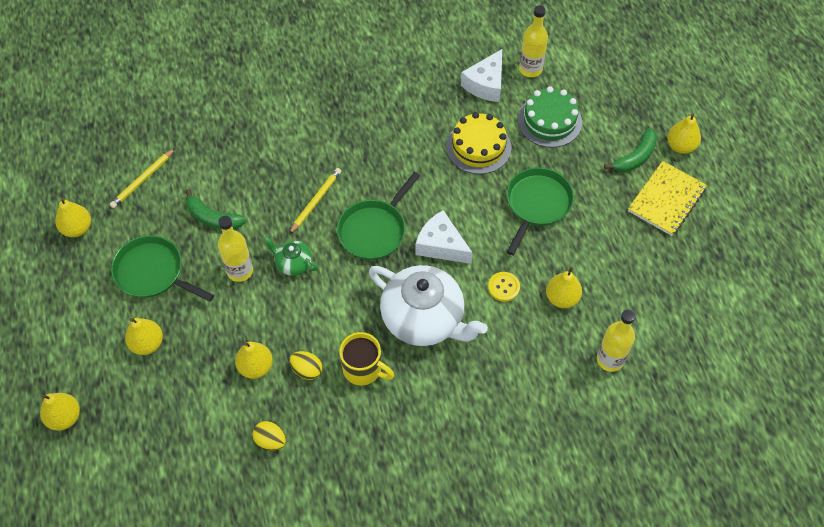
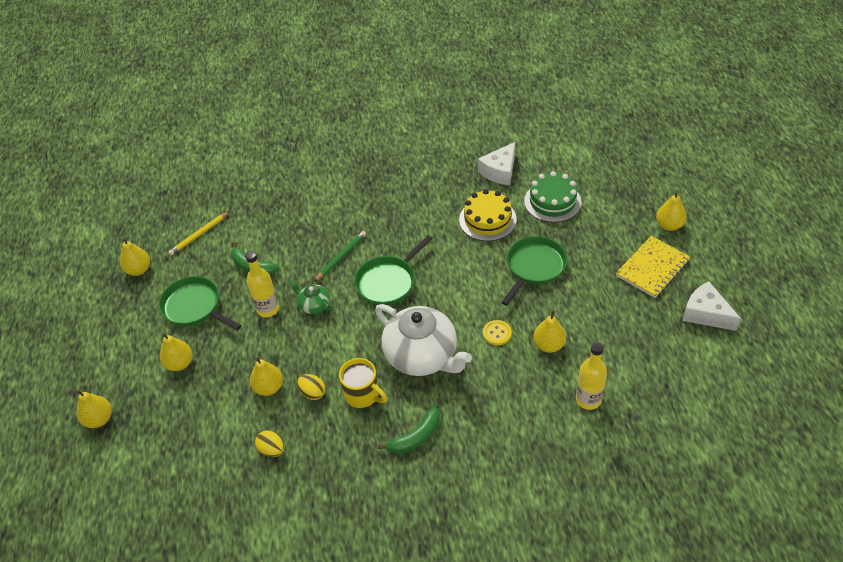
camera: 10 degrees right, 10 degrees down
yellow pencil [289,168,341,234] -> green pencil [314,231,366,282]
white cheese [416,210,473,264] -> white cheese moved to [683,281,741,331]
yellow bottle [519,5,548,77] -> none
green banana [604,128,657,172] -> green banana moved to [378,406,440,454]

